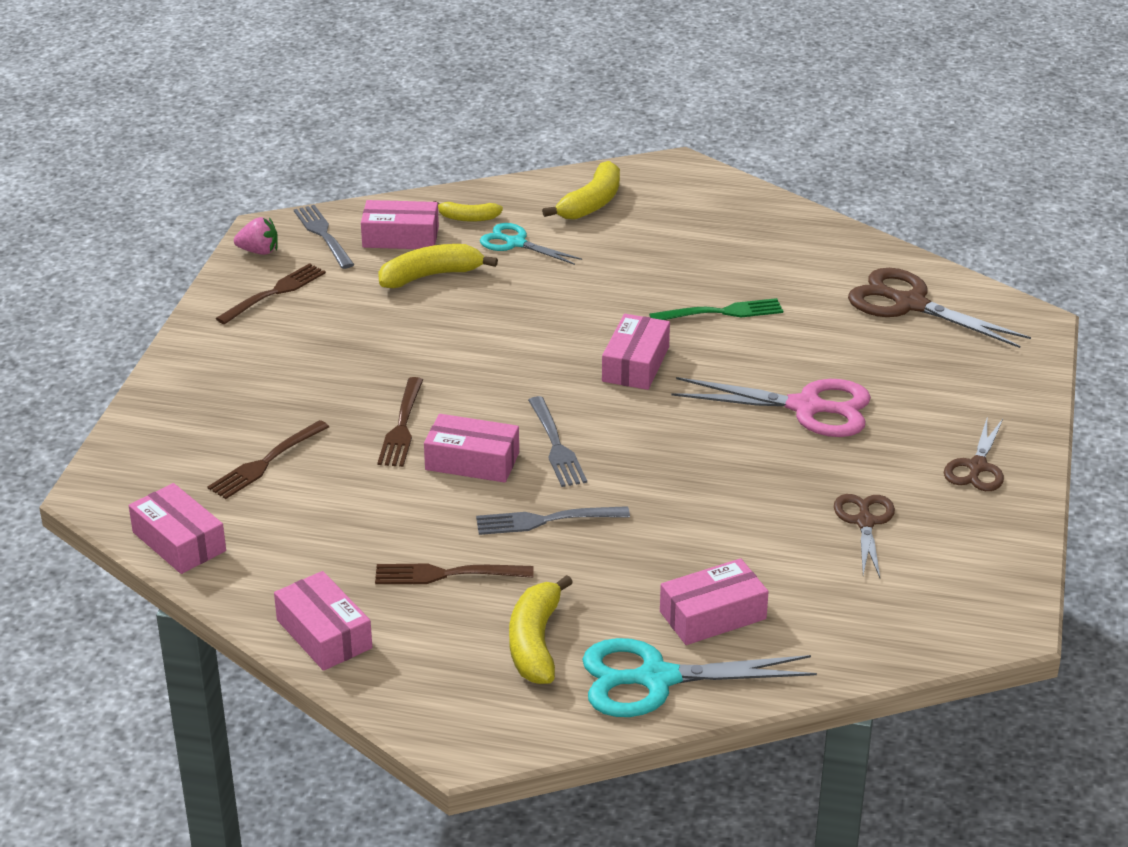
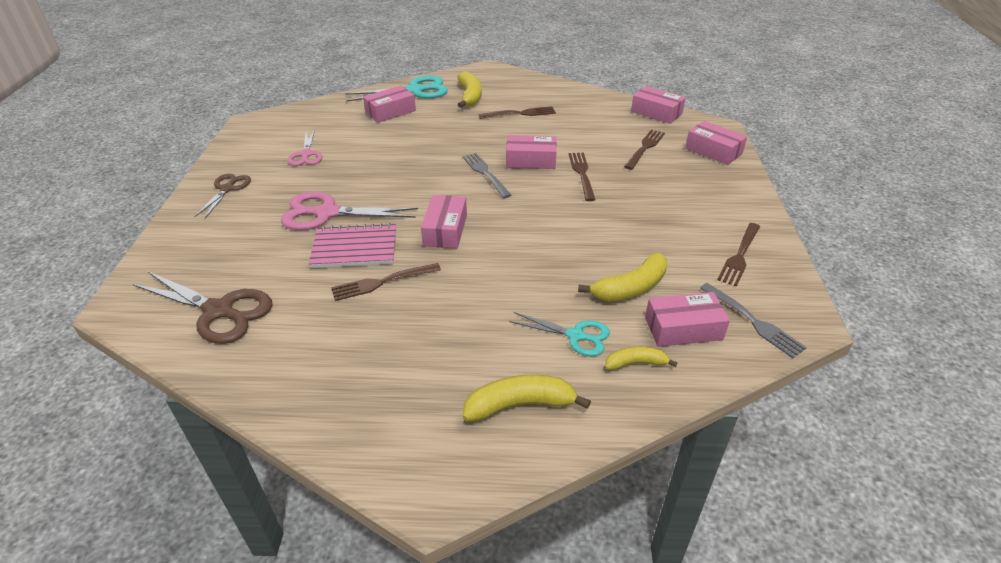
camera: 170 degrees right, 5 degrees up
pink strawberry [234,217,278,255] -> none
pink box [274,571,372,671] -> pink box moved to [685,121,747,165]
grey fork [476,506,630,535] -> none
yellow banana [542,161,620,220] -> yellow banana turned 60 degrees clockwise [462,375,591,422]
green fork [649,298,783,320] -> brown fork [331,263,441,301]
brown scissors [834,494,895,578] -> pink scissors [288,129,322,166]
none -> pink notebook [309,223,396,268]

